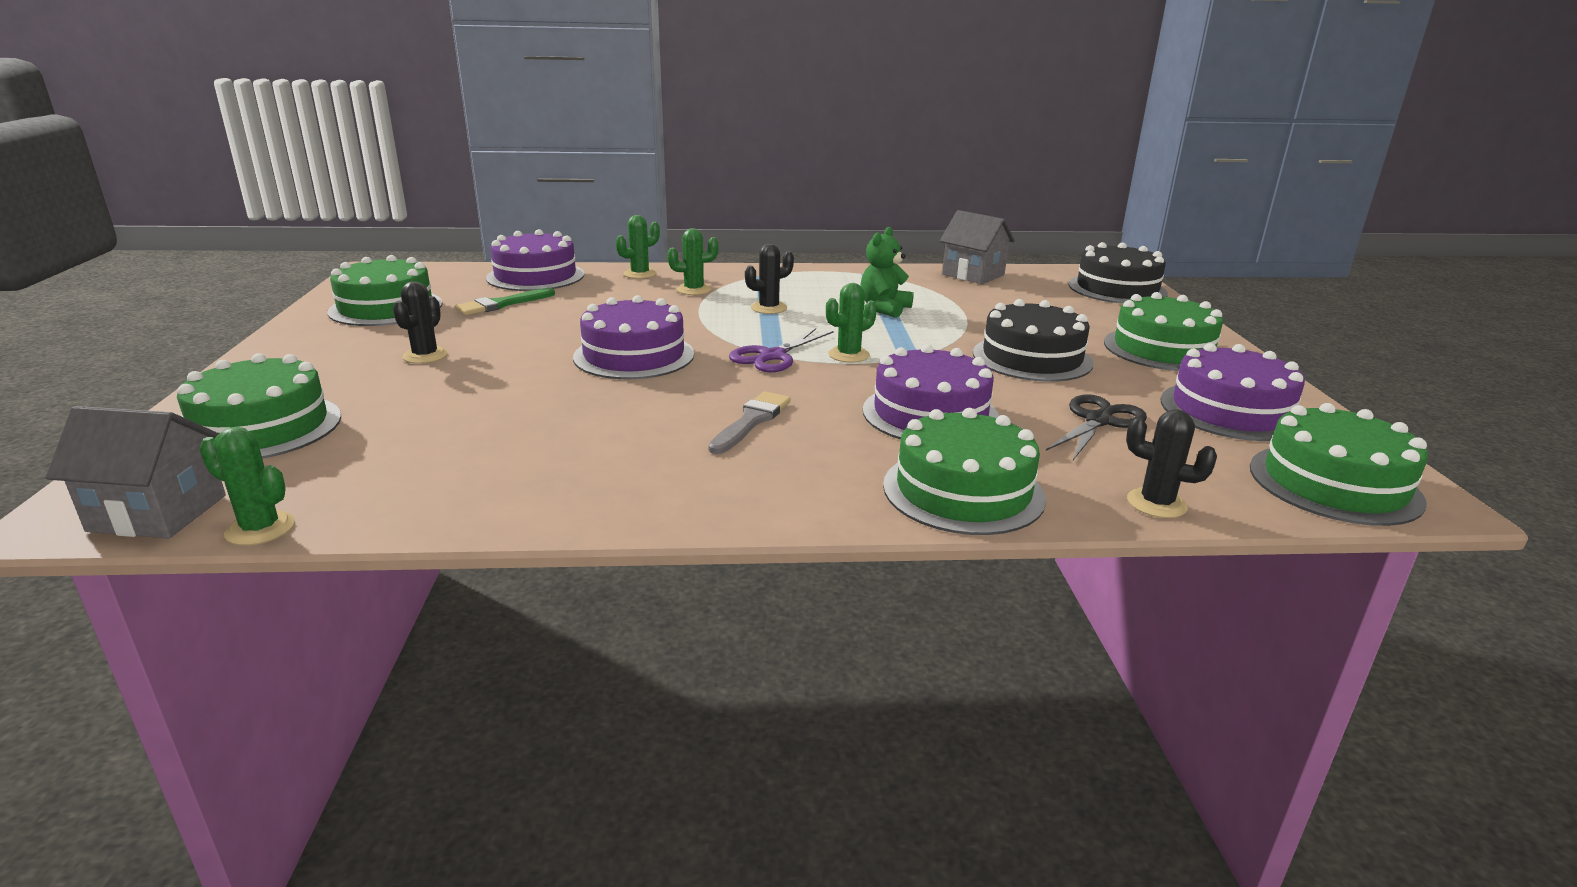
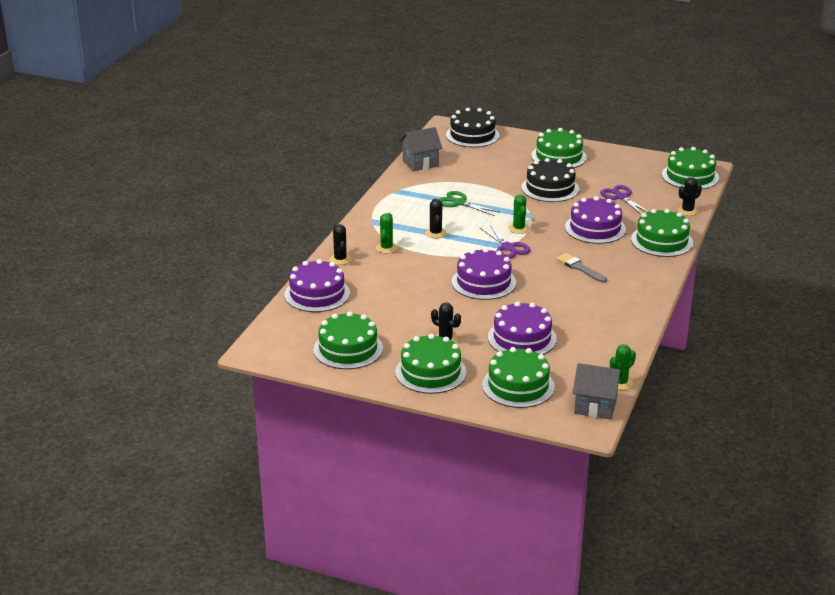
camera: 65 degrees left, 5 degrees up
grey house [45,406,226,538] -> grey house turned 75 degrees clockwise [573,363,622,420]
green brush [455,288,555,315] -> none
green cactus [616,215,660,279] -> black cactus [329,224,352,265]
green teddy bear [861,227,914,318] -> green scissors [439,191,500,216]
black scissors [1046,394,1147,460] -> purple scissors [600,185,649,215]
purple cake [1160,343,1305,441] -> purple cake moved to [488,301,557,355]
none -> green cake [395,334,467,394]

